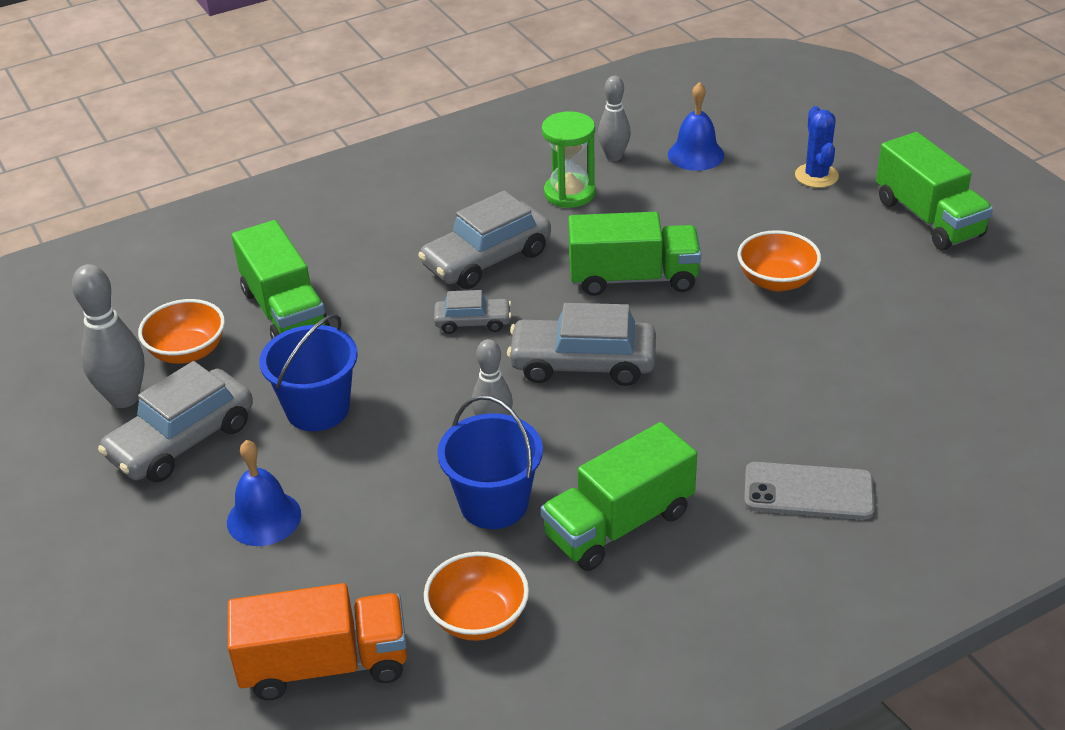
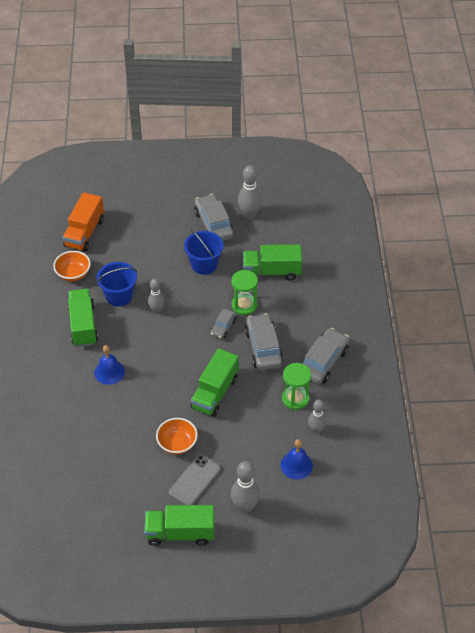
camera: 115 degrees right, 10 degrees up
orange bowl [138,299,225,364] -> none
blue bell [227,440,301,546] -> blue bell moved to [94,345,125,385]
grey car [507,303,656,386] -> grey car moved to [301,328,349,385]
grey phone [744,462,875,520] -> grey phone moved to [169,455,220,505]
blue cactus [795,106,839,188] -> grey bowling pin [231,461,260,513]
none -> green hourglass [231,270,258,315]

